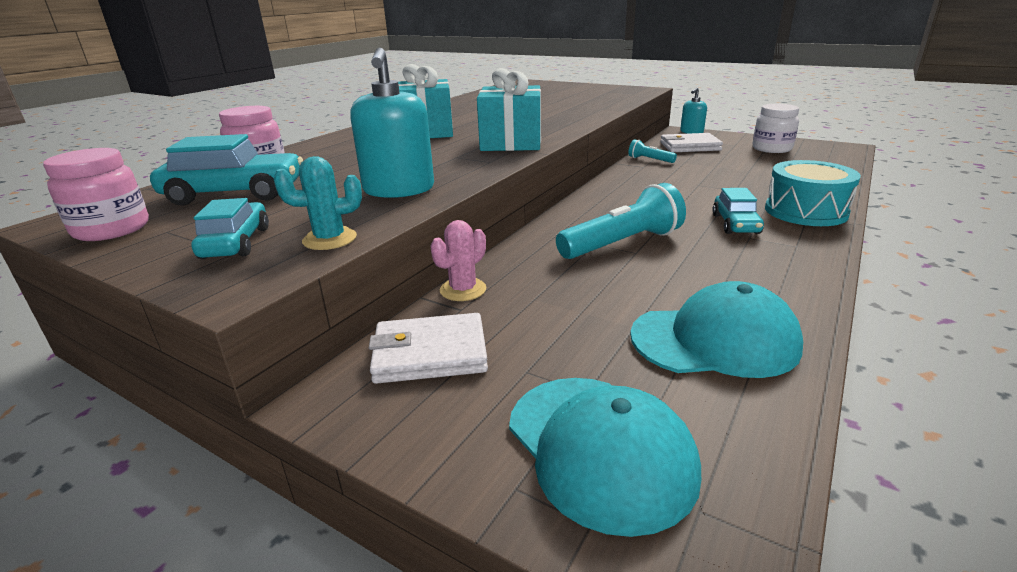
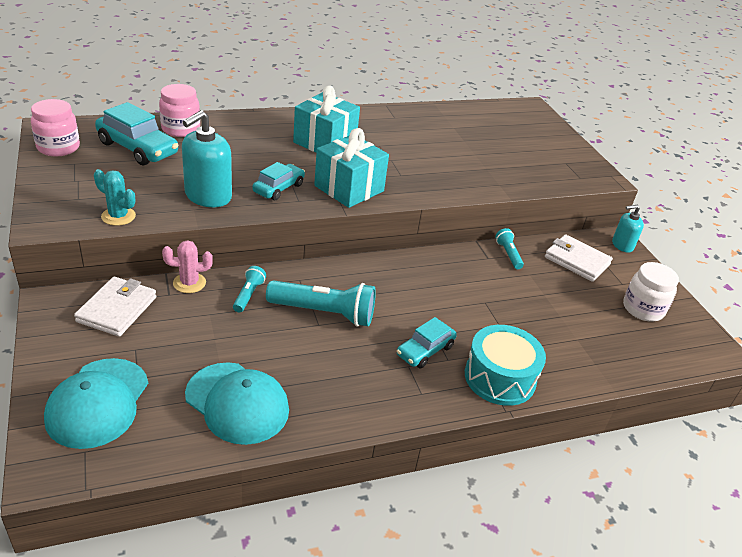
camera: 35 degrees right, 10 degrees up
turquoise car [191,198,269,259] -> turquoise car moved to [252,162,305,200]
white wallet [369,313,488,384] -> white wallet turned 75 degrees clockwise [74,277,156,337]
none -> turquoise flashlight [233,266,266,313]

